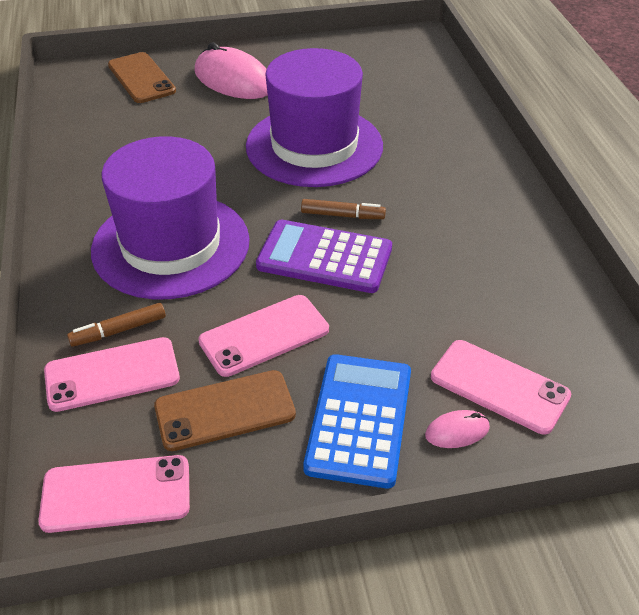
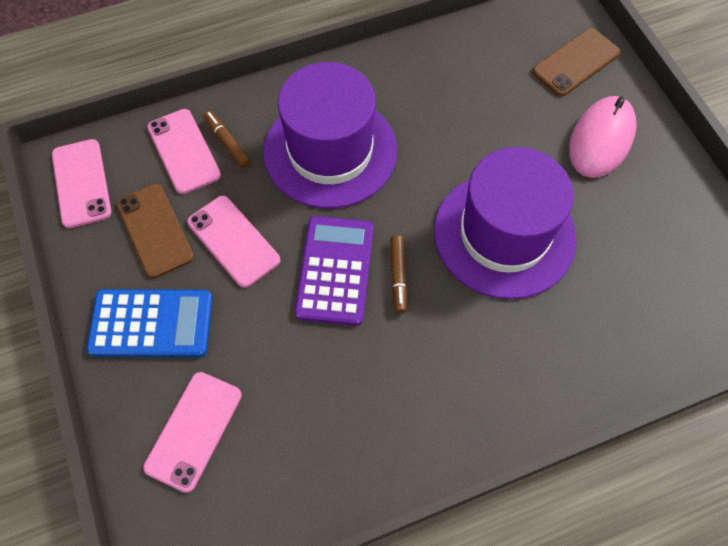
camera: 80 degrees right, 20 degrees up
pink mouse [425,410,490,448] -> none

